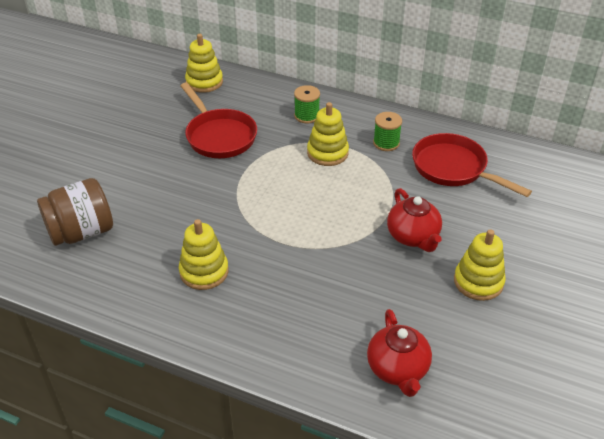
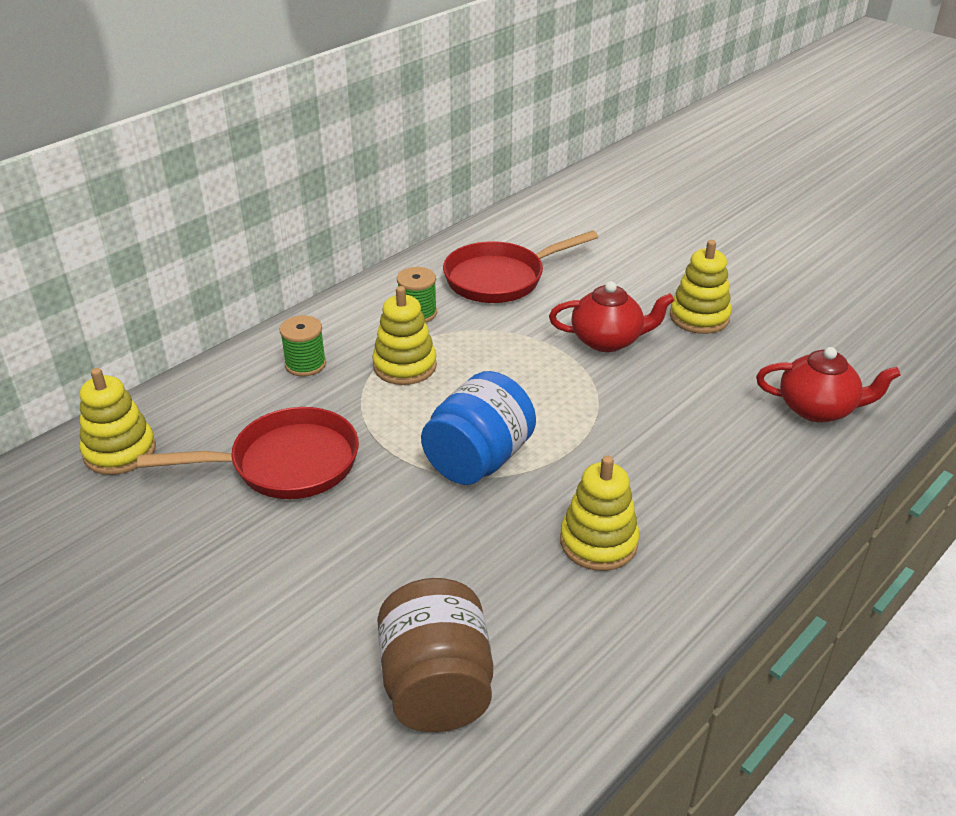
camera: 70 degrees left, 5 degrees down
none -> blue jar [421,371,536,485]

